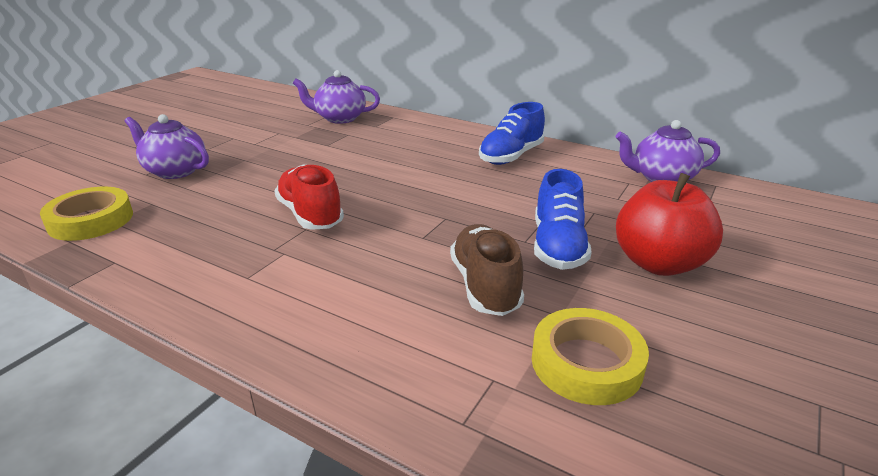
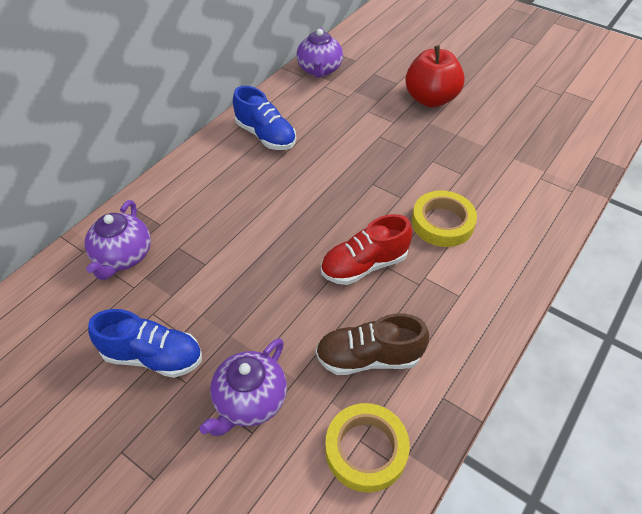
camera: 85 degrees left, 20 degrees up
brown shoe [450,224,524,316] -> brown shoe moved to [316,313,429,375]
yellow tape [532,308,649,405] -> yellow tape moved to [412,190,477,247]
blue shoe [534,169,592,270] -> blue shoe moved to [88,309,202,378]

